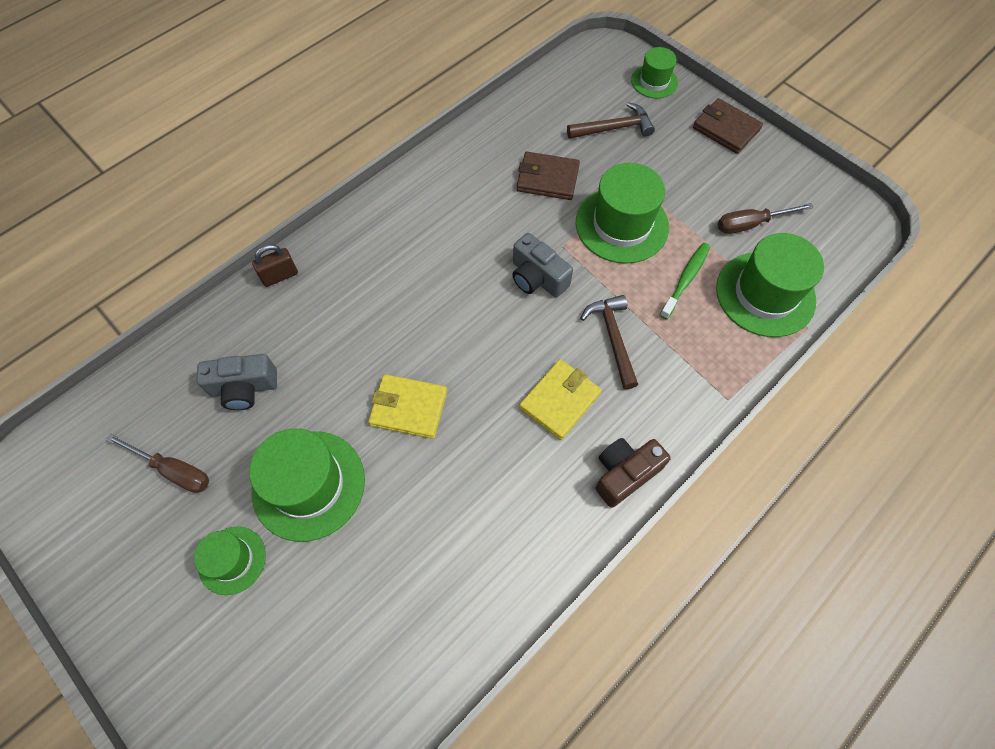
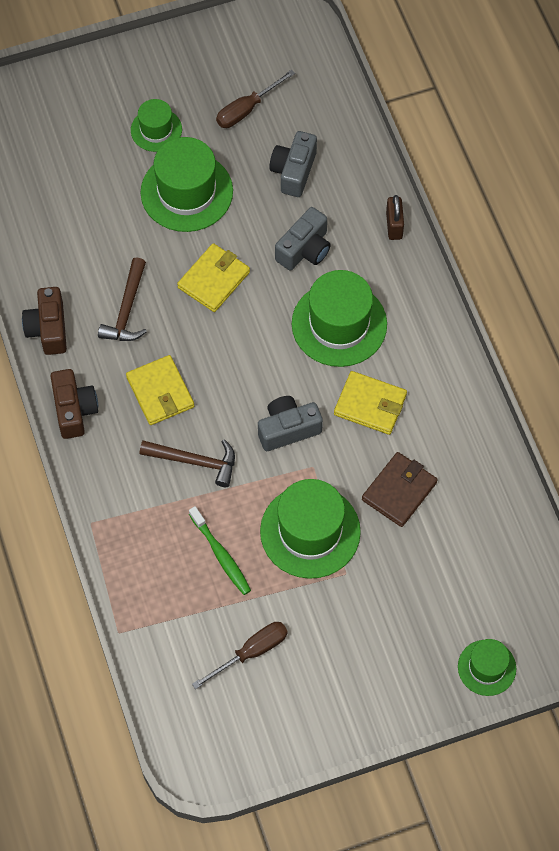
camera: 115 degrees right, 0 degrees up
brown hammer [567,102,655,139] -> brown hammer moved to [98,257,147,341]
brown wallet [693,98,763,154] -> none
green hat [716,233,824,337] -> green hat moved to [292,270,387,367]
brown screwdriver [718,203,814,234] -> brown screwdriver turned 45 degrees clockwise [192,622,288,689]
none -> brown camera [22,287,67,355]
none -> grey camera [275,207,331,271]
none -> yellow wallet [334,371,407,435]

